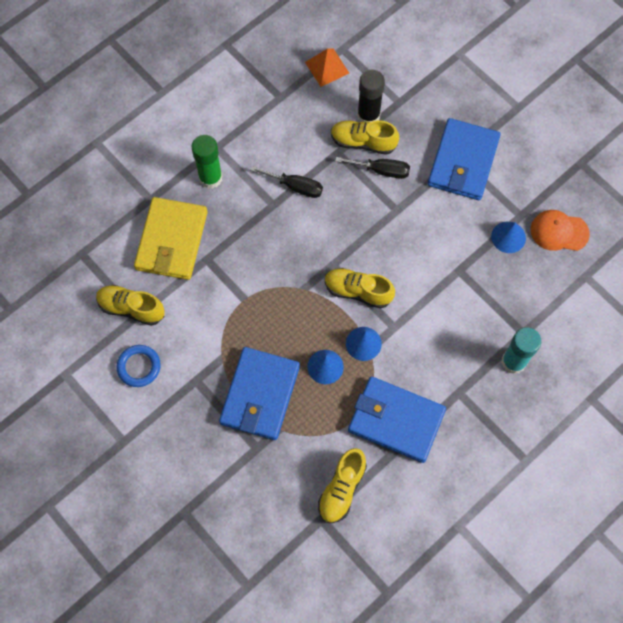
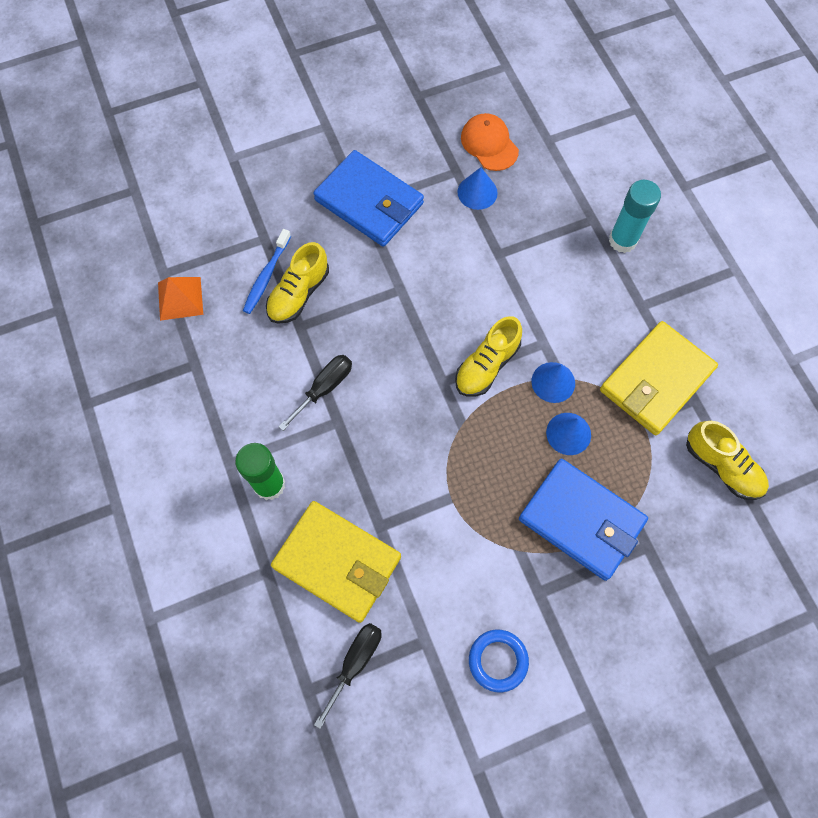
camera: 70 degrees left, 0 degrees up
yellow shoe [96,285,165,326] -> none
black screwdriver [335,157,410,179] -> black screwdriver moved to [314,623,382,729]
blue wallet [348,376,446,463] -> yellow wallet [600,321,718,435]
black glue stick [357,70,385,122] -> blue toothbrush [243,229,291,314]
orange cap [531,210,590,251] -> orange cap turned 120 degrees clockwise [461,113,519,171]

